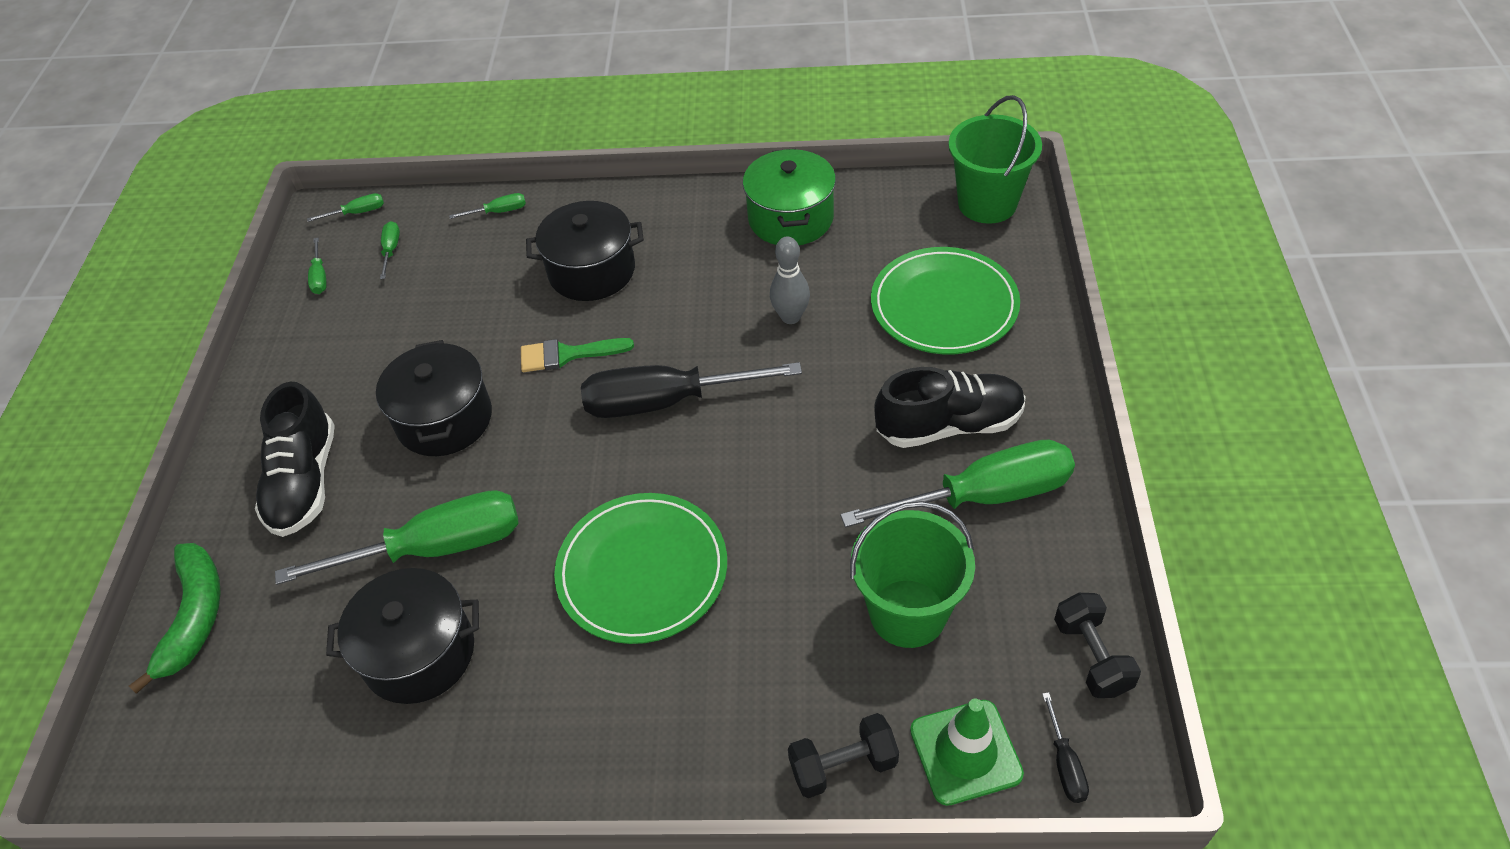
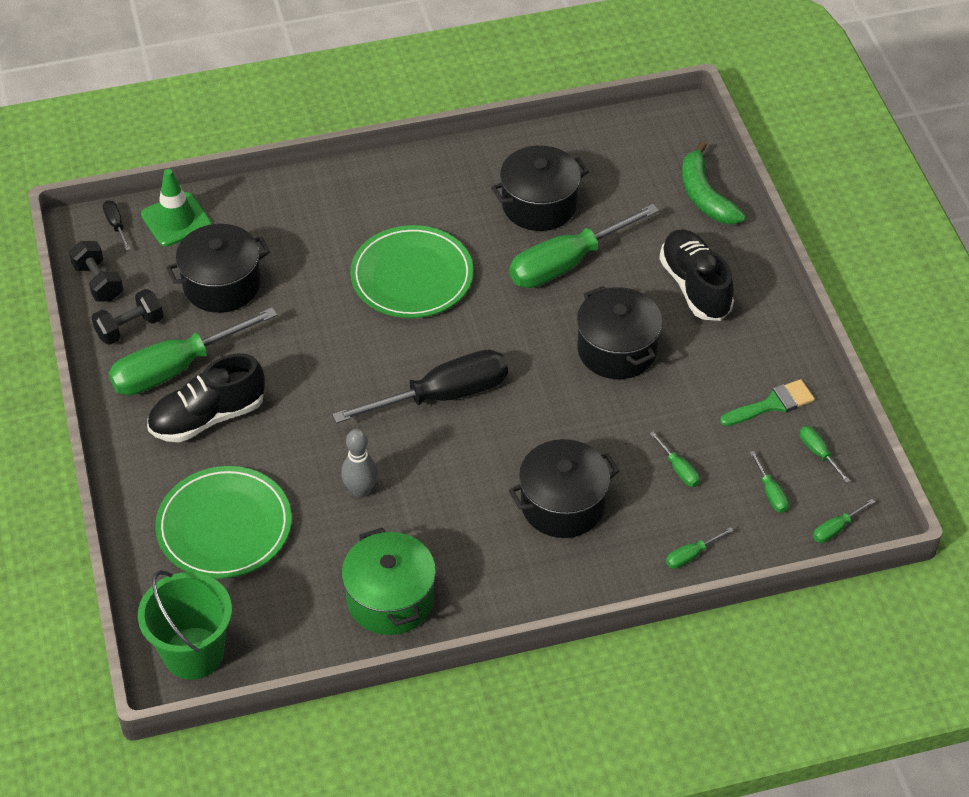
camera: 160 degrees right, 0 degrees up
green brush [521,338,634,372] -> green brush moved to [720,379,815,426]
black dumbbell [788,713,899,798] -> black dumbbell moved to [91,289,163,345]
green bucket [850,501,975,648] -> black pot [166,224,270,313]
none -> green screwdriver [649,432,700,487]

